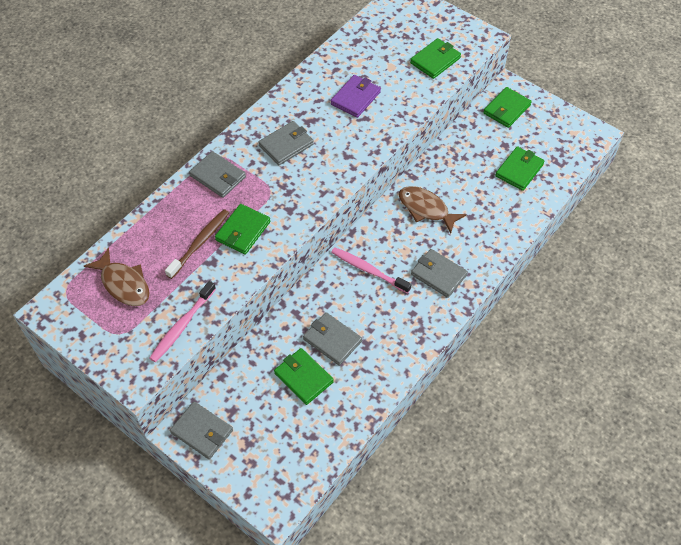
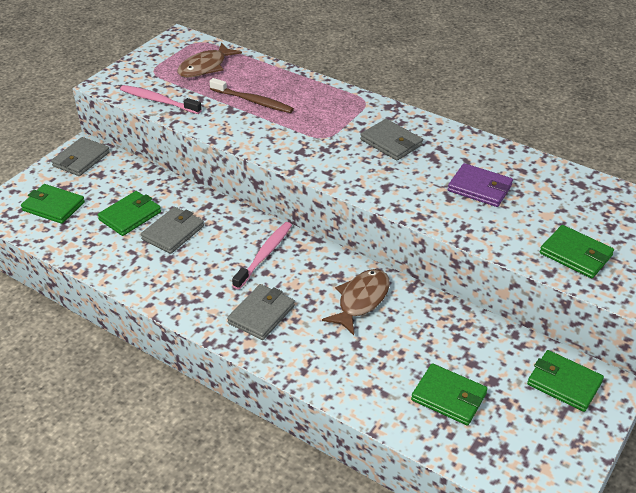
camera: 85 degrees right, 15 degrees down
grey wallet [189,151,246,198] -> none
green wallet [215,204,270,255] -> green wallet moved to [21,184,85,224]

